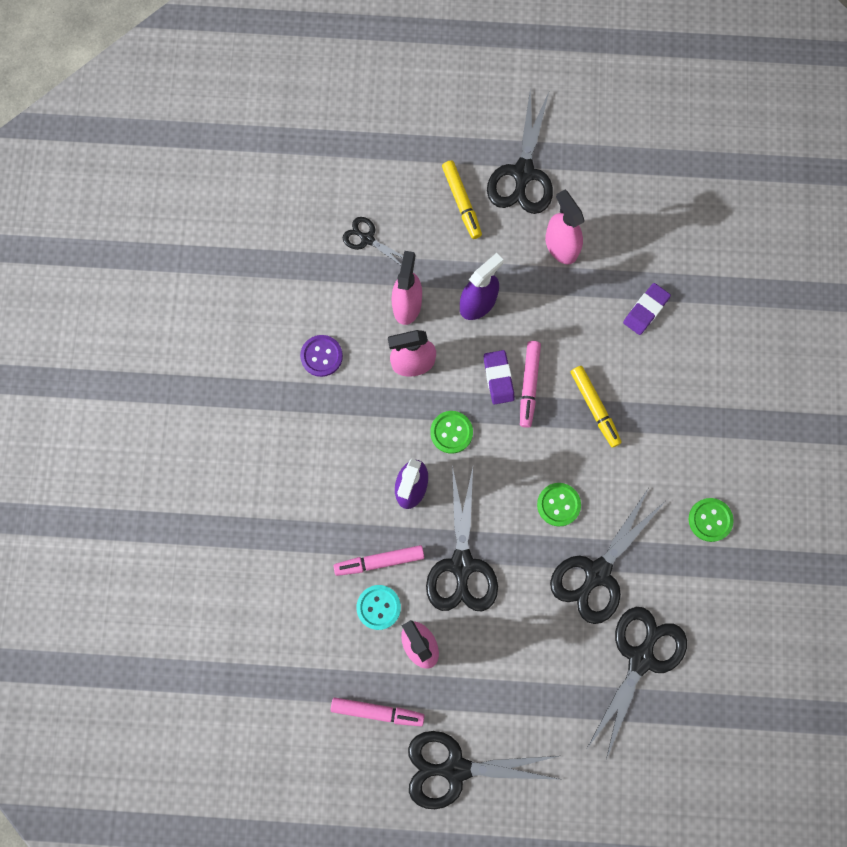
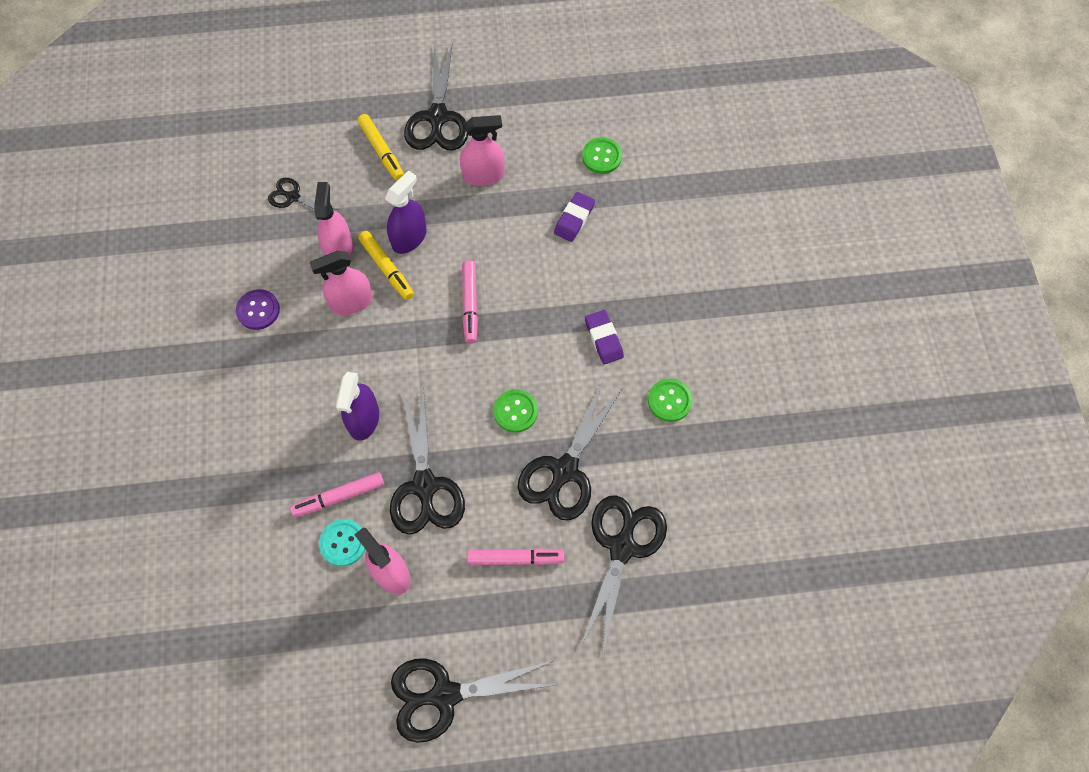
camera: 10 degrees left, 10 degrees down
pink marker [331,697,425,726] -> pink marker moved to [467,548,564,565]
green button [430,411,473,454] -> green button moved to [582,137,622,174]
purple eraser [484,350,515,405] -> purple eraser moved to [585,310,624,364]
pink spray bottle [545,190,584,264] -> pink spray bottle turned 120 degrees clockwise [460,115,505,186]
yellow marker [571,366,622,448] -> yellow marker moved to [358,231,414,300]

